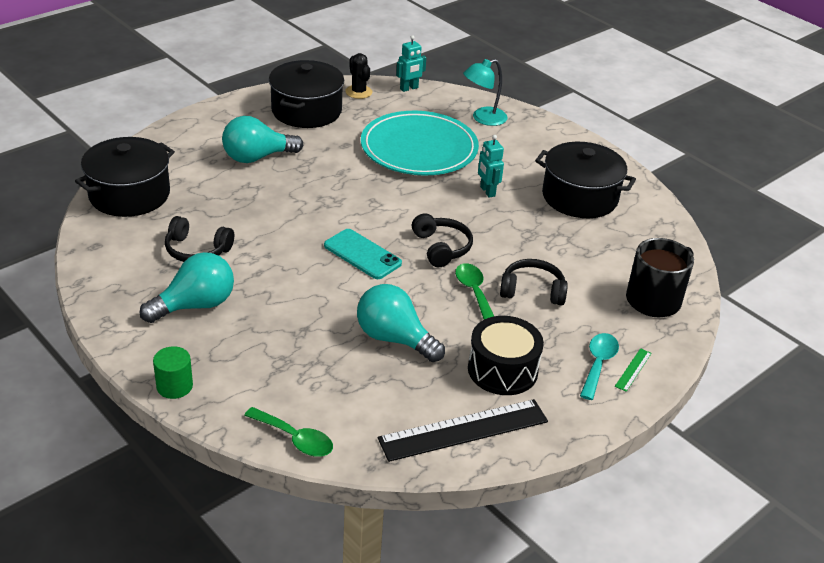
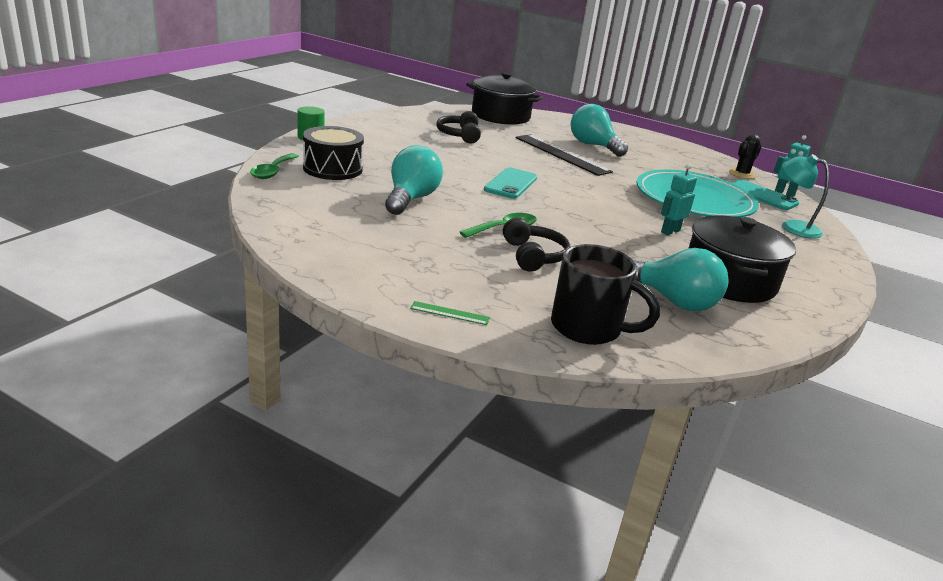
camera: 70 degrees right, 10 degrees down
turquoise light bulb [140,252,234,323] -> turquoise light bulb moved to [633,248,729,311]
black pot [269,60,344,128] -> none
black ruler [378,399,548,462] -> black ruler moved to [516,134,613,176]
black headphones [412,213,473,267] -> none
black drum [468,316,544,395] -> black drum moved to [303,126,364,180]
turquoise spoon [580,333,619,400] -> none
none -> turquoise phone [732,180,799,210]

